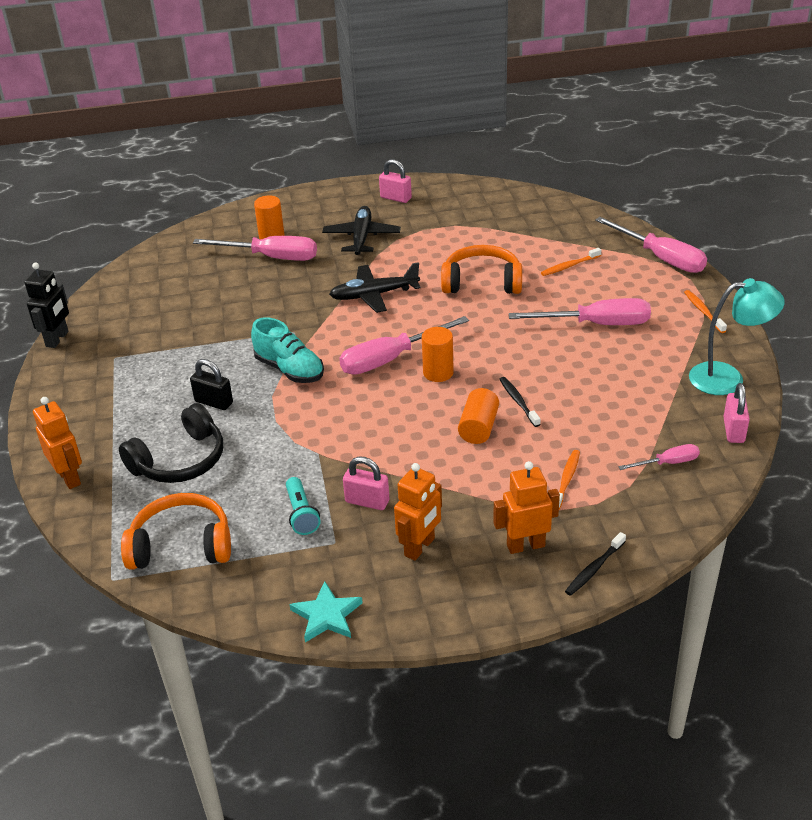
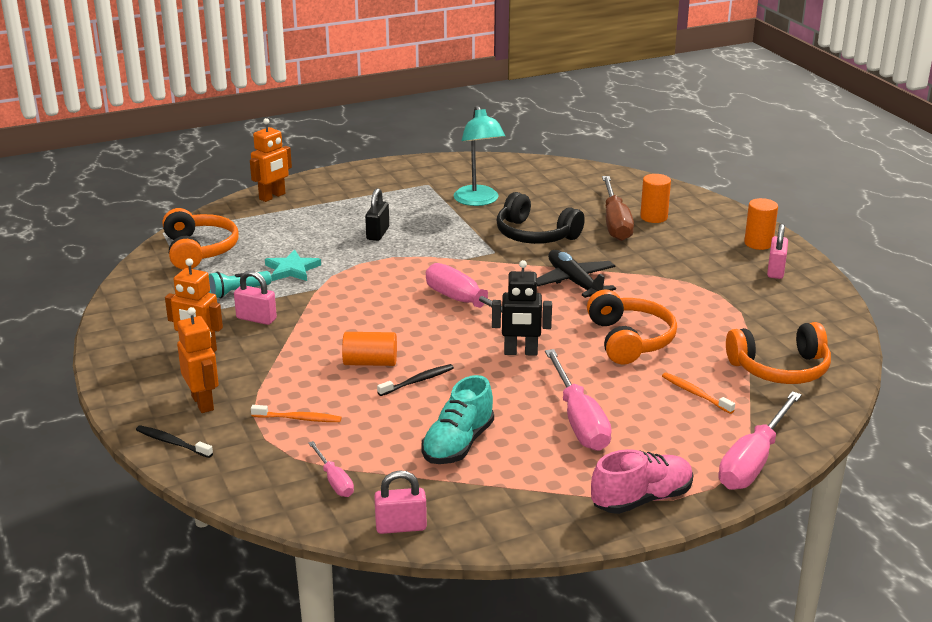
camera: 75 degrees right, 10 degrees down
black robot [25,263,69,348] -> black robot moved to [492,260,552,356]
black headphones [119,403,223,483] -> black headphones moved to [497,192,585,244]
pink screwdriver [193,236,317,261] -> brown screwdriver [602,176,634,241]
turquoise shoe [251,317,324,383] -> turquoise shoe moved to [421,375,494,464]
turquoise star [289,581,363,642] -> turquoise star moved to [265,250,321,281]
black plane [322,206,401,255] -> none
pink padlock [343,457,389,510] -> pink padlock turned 75 degrees counterclockwise [234,270,277,325]
orange cylinder [422,327,454,382] -> orange cylinder moved to [744,198,778,250]
orange toothbrush [684,290,727,333] -> pink shoe [591,449,693,514]
turquoise lamp [689,278,785,395] -> turquoise lamp moved to [453,105,505,206]
none -> orange headphones [726,322,831,384]

